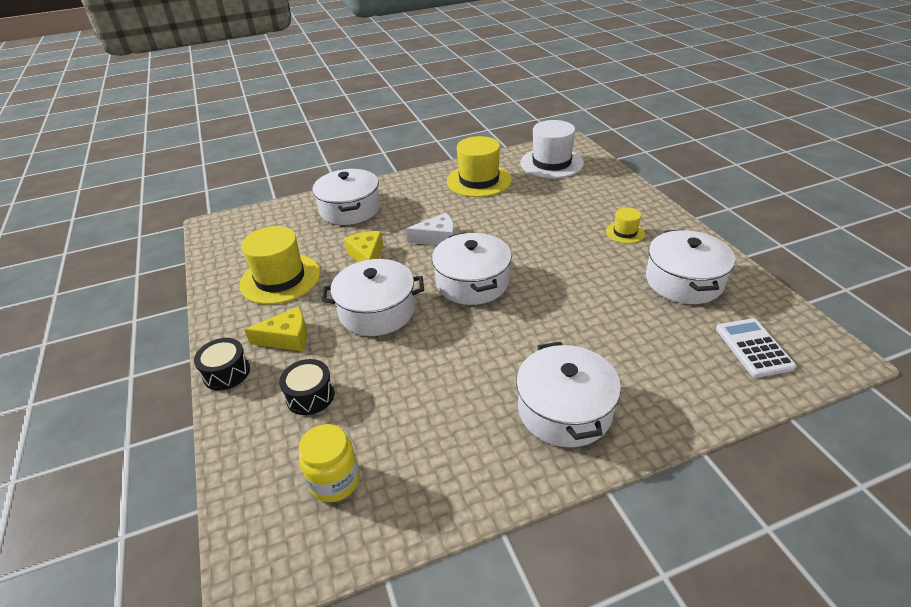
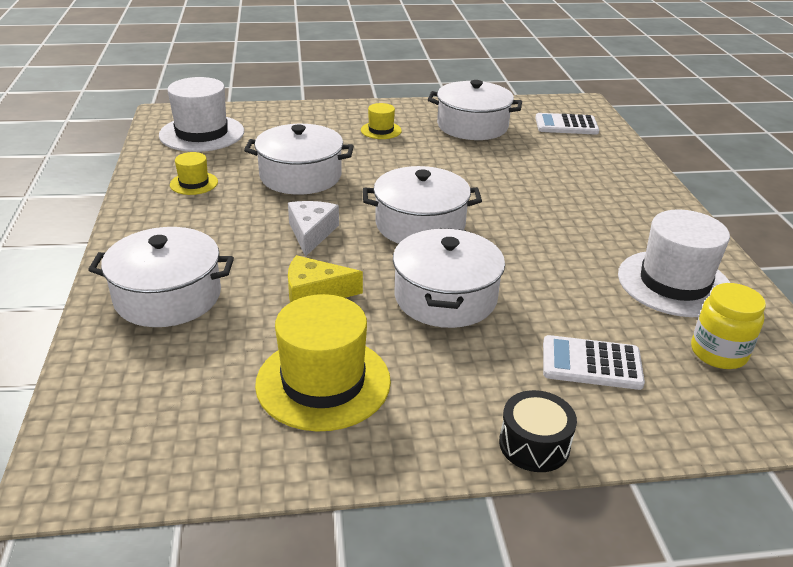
camera: 80 degrees left, 5 degrees down
yellow cheese [244,307,307,351] -> none
black drum [279,359,335,415] -> white calculator [543,335,645,390]
yellow hat [447,136,512,197] -> yellow hat [170,152,218,195], size x0.50
white pot [516,342,621,447] -> white pot moved to [244,124,354,195]
none -> white hat [618,209,730,317]

